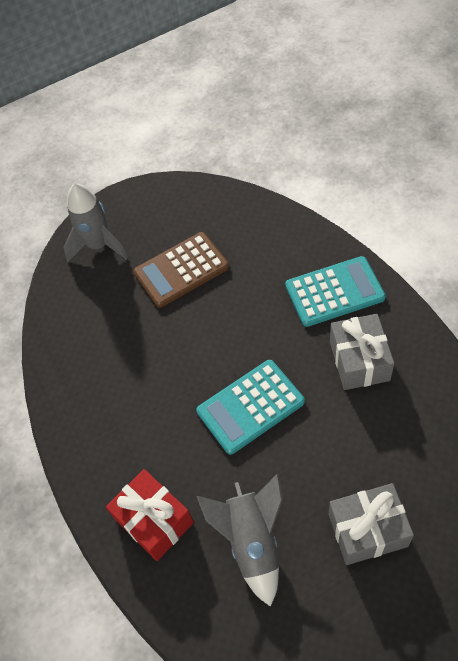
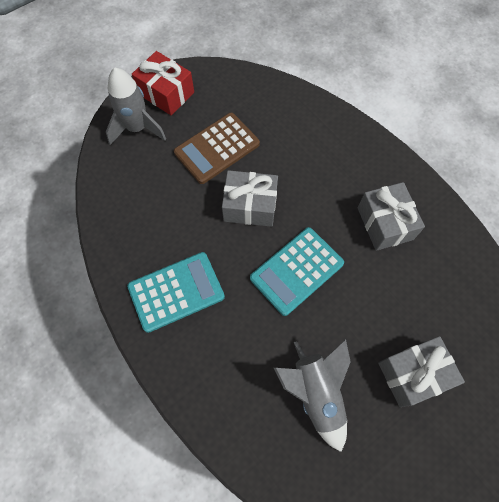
camera: 15 degrees left, 10 degrees up
red gift [106,469,194,561] -> red gift moved to [132,51,194,116]
turquoise calculator [285,256,386,327] -> turquoise calculator moved to [127,252,225,333]
none -> grey gift [222,170,278,227]

